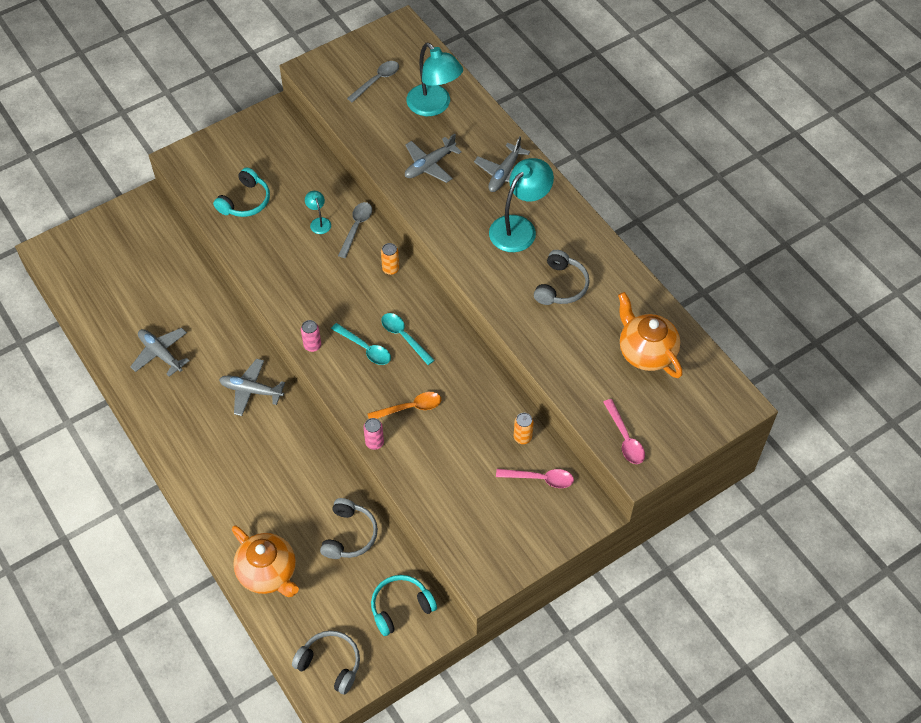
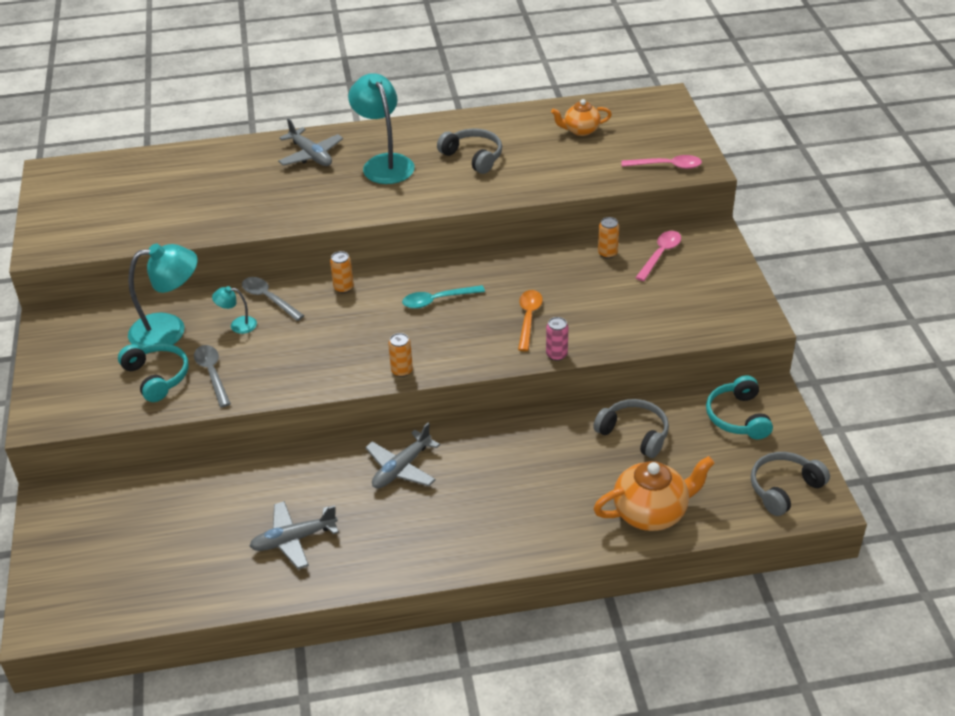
camera: 65 degrees left, 15 degrees down
pink can [301,320,321,352] -> orange can [388,333,413,377]
turquoise spoon [331,323,391,365] -> none
grey spoon [347,61,399,103] -> grey spoon moved to [194,345,231,407]
grey plane [405,134,462,183] -> none
turquoise lamp [407,43,463,116] -> turquoise lamp moved to [128,244,197,347]
orange teapot [618,292,683,378] -> orange teapot [551,99,612,136], size x0.60

